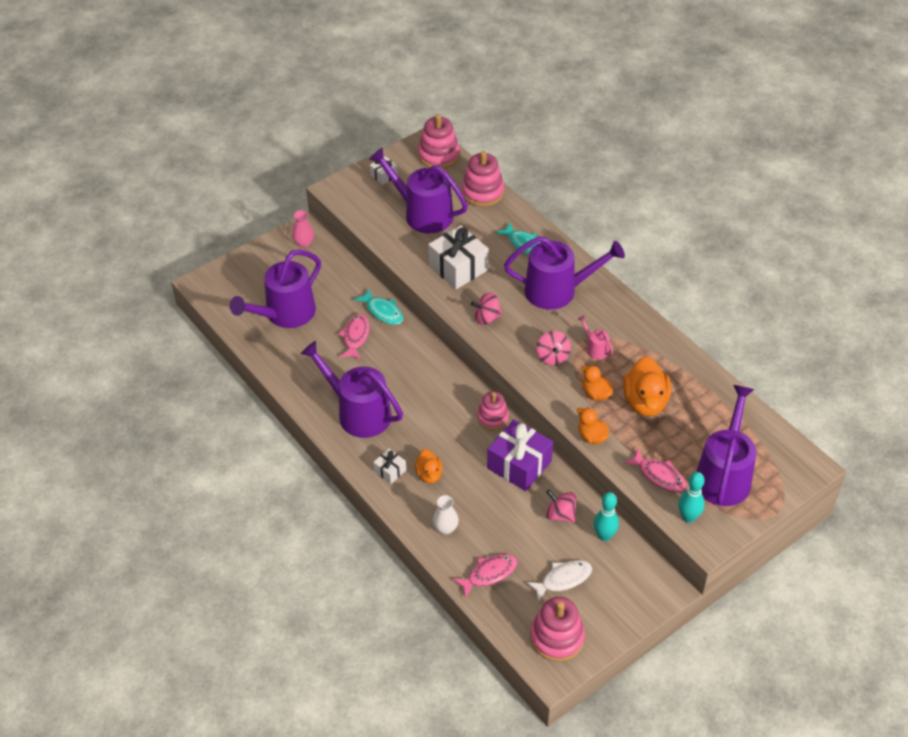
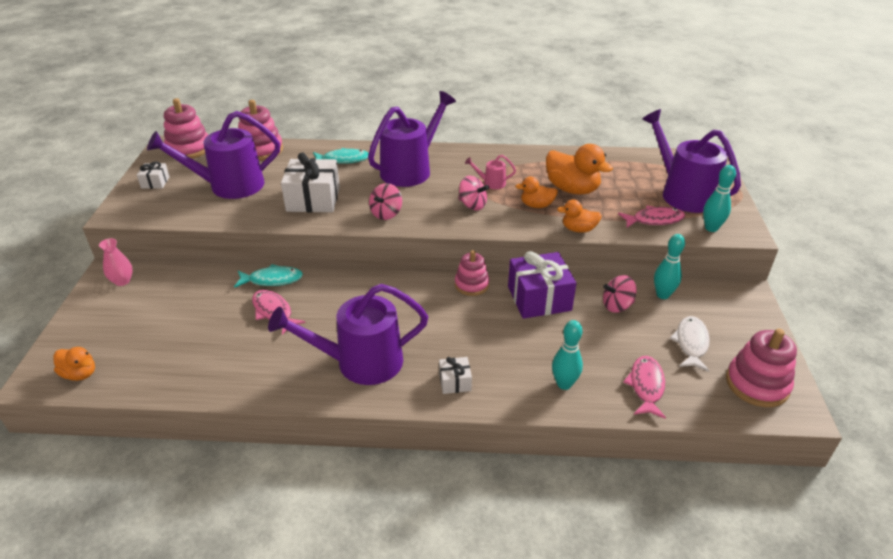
camera: 50 degrees left, 10 degrees down
purple watering can [230,250,321,328] -> none
orange duck [414,449,443,483] -> orange duck moved to [54,347,95,381]
white vase [433,495,459,535] -> turquoise bowling pin [552,320,583,390]

